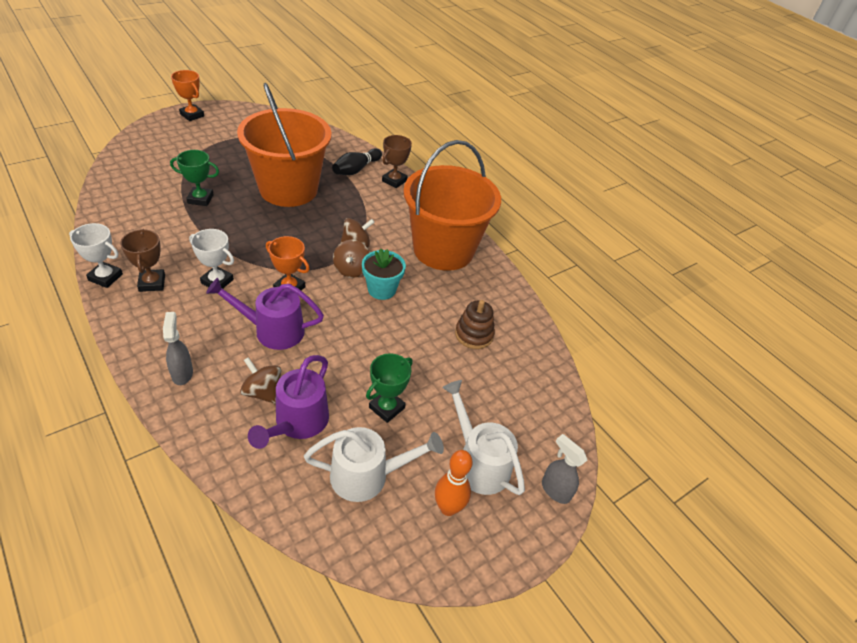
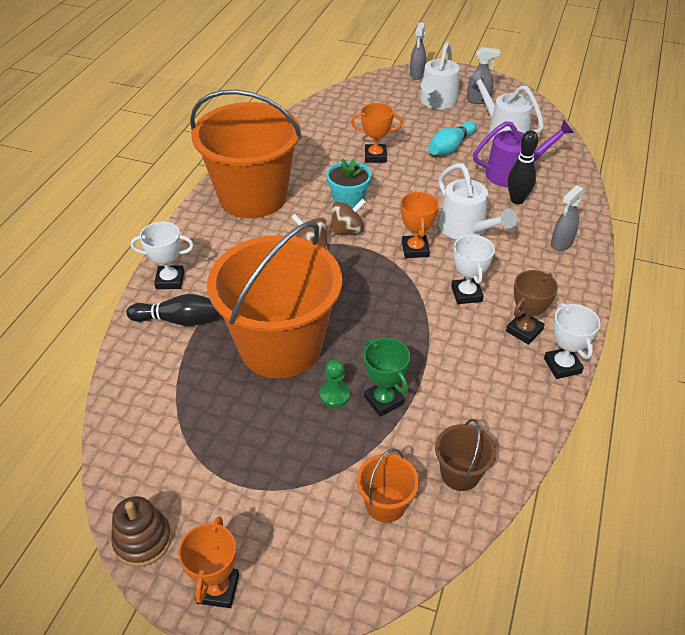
camera: 120 degrees left, 0 degrees up
purple watering can [206,278,324,350] -> white watering can [438,163,517,240]
brown spinning top [240,357,281,404] -> black bowling pin [507,130,538,204]
green trophy [366,353,413,423] -> turquoise bowling pin [428,121,477,155]
brown trophy [382,135,412,188] -> white trophy [131,221,194,289]
orange bowling pin [435,450,472,516] -> grey spray bottle [467,47,500,104]
brown stacking toy [455,300,495,349] -> brown stacking toy moved to [111,496,172,567]
none -> green pawn [320,359,350,407]
none -> orange trophy [351,103,403,163]
none -> orange bucket [356,448,419,523]
none -> brown bucket [435,419,496,491]

